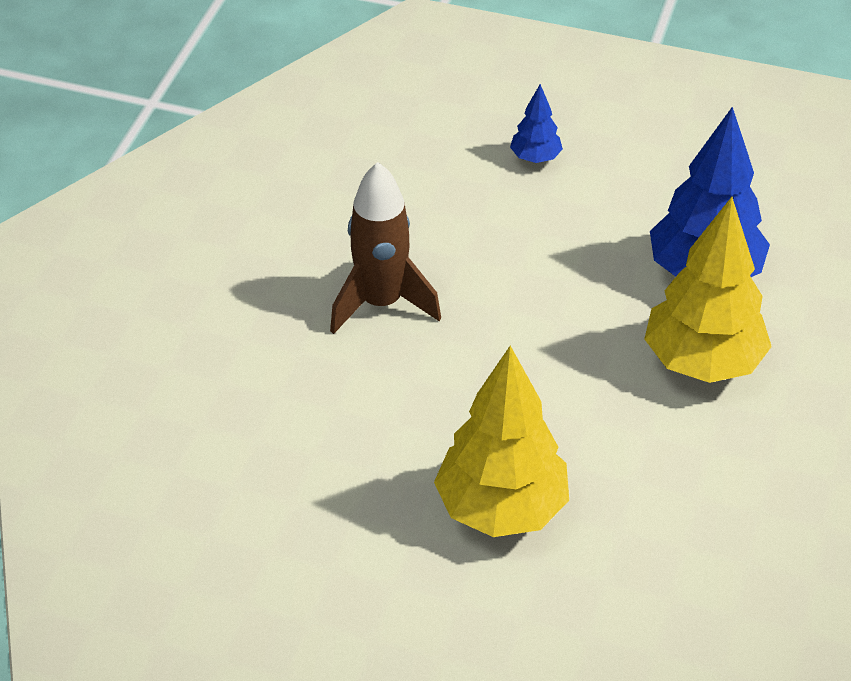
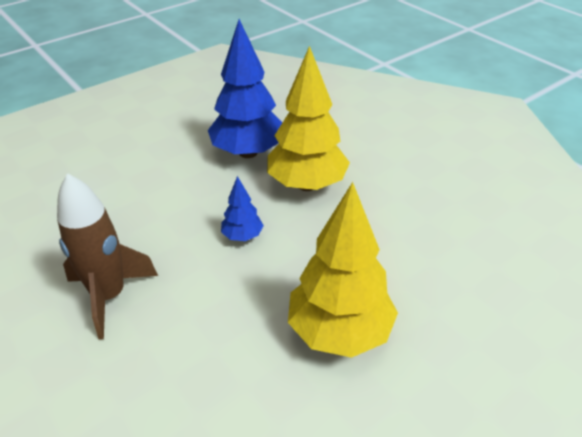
camera: 55 degrees left, 5 degrees down
blue tree [510,84,563,163] -> blue tree moved to [221,176,264,241]

